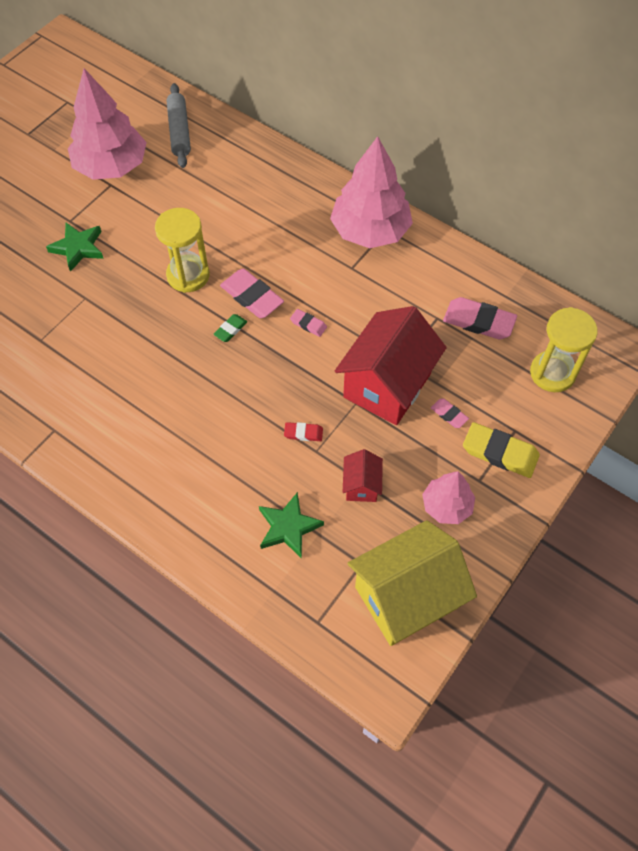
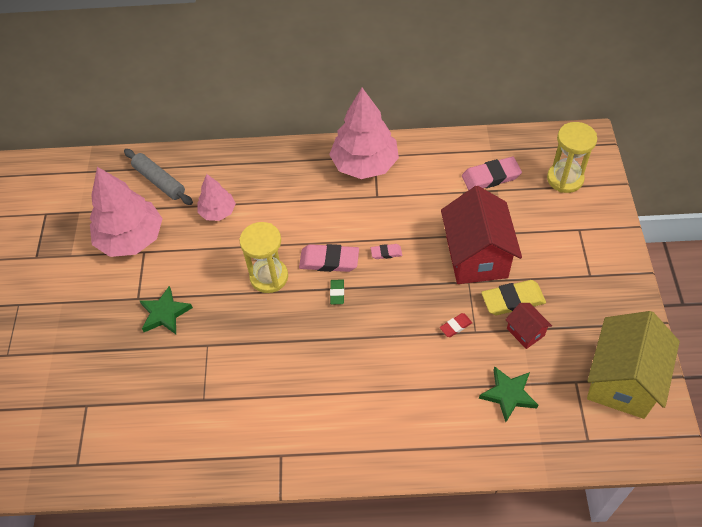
camera: 35 degrees left, 5 degrees down
pink tree [422,471,475,524] -> pink tree moved to [197,174,236,221]
pink eraser [431,399,469,428] -> none
yellow eraser [463,422,540,478] -> yellow eraser moved to [481,280,546,315]

